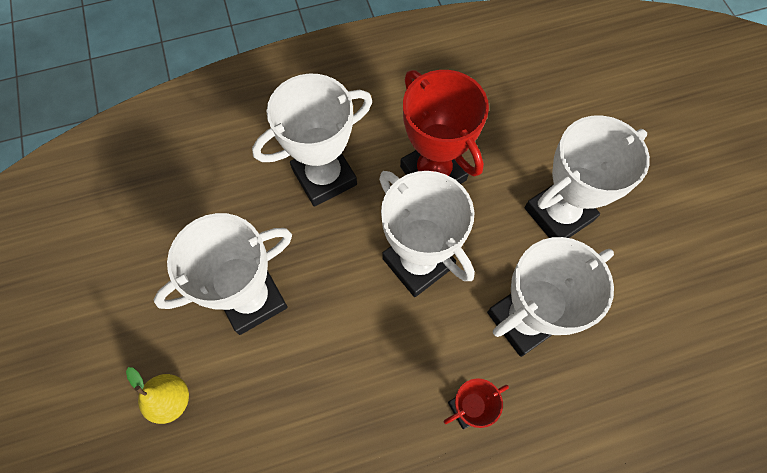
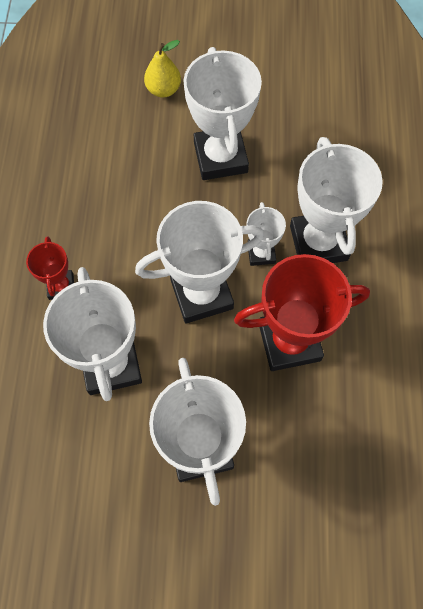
camera: 110 degrees right, 0 degrees up
none -> white trophy [247,202,286,266]

